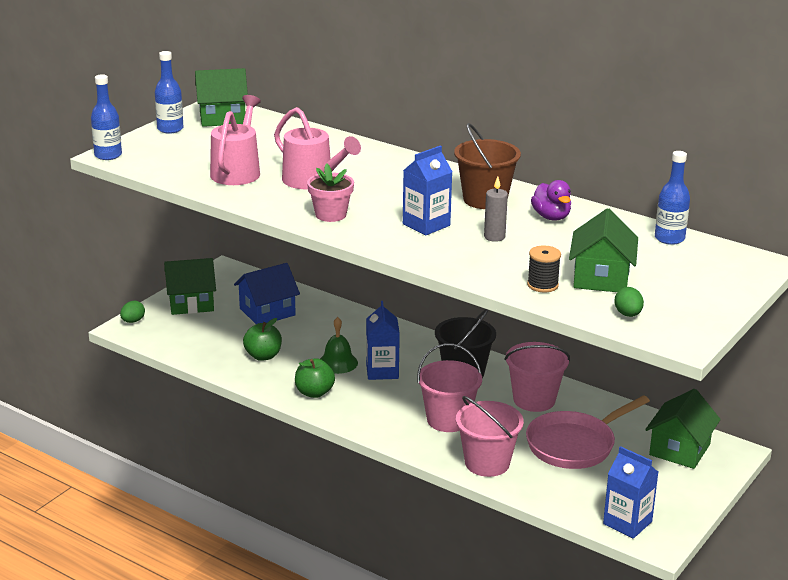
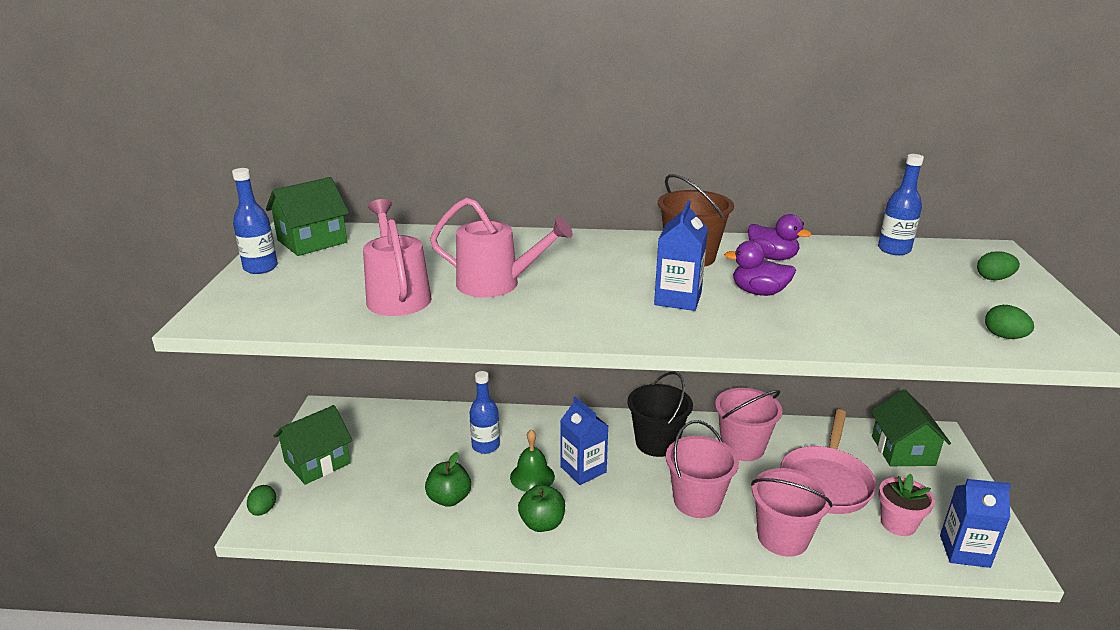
camera: 30 degrees left, 0 degrees up
blue bottle [91,74,122,160] -> blue bottle moved to [469,371,500,454]
blue house [234,263,300,324] -> none
pink flower pot [307,163,354,222] -> pink flower pot moved to [879,474,935,536]
grey candle [484,176,508,242] -> purple duck [724,241,796,296]
black spool [527,245,561,293] -> none
green house [569,208,638,292] -> none
none -> green egg [977,251,1020,280]

